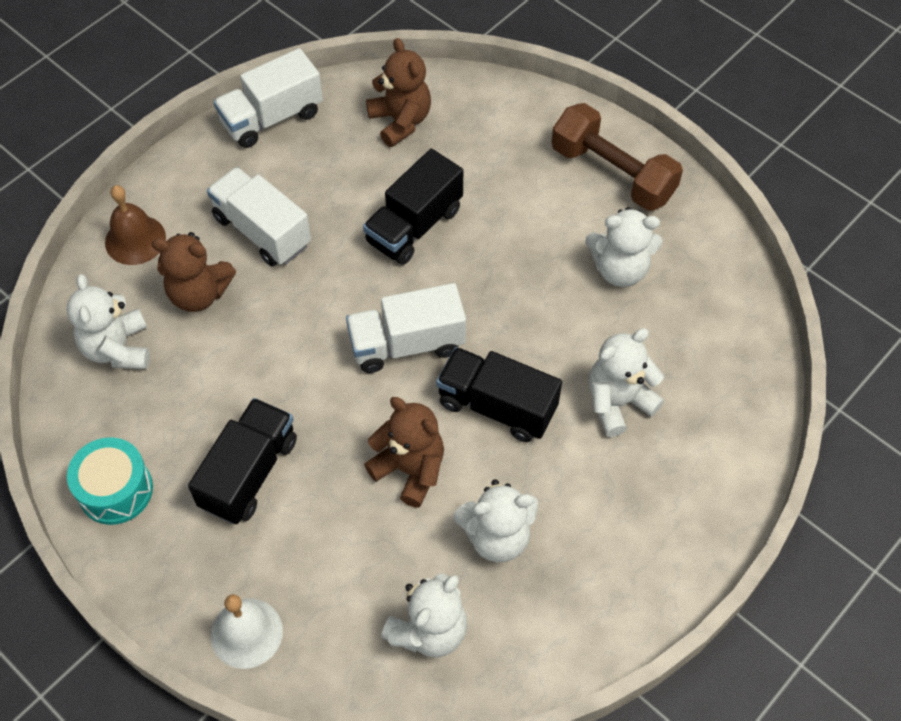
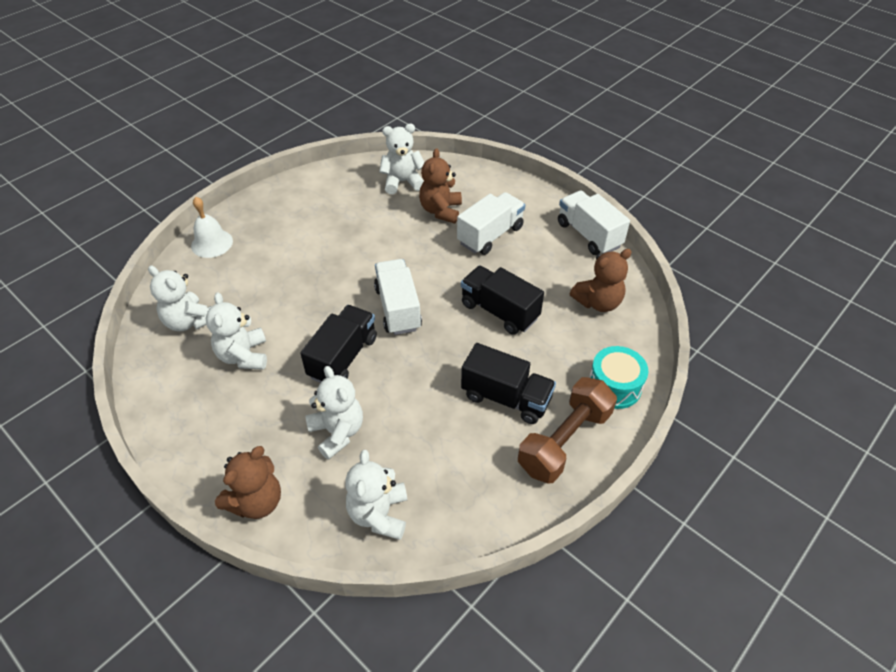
camera: 90 degrees right, 10 degrees down
turquoise drum [67,437,153,525] -> turquoise drum moved to [589,346,648,409]
brown bell [105,185,166,265] -> none
black truck [188,398,297,524] -> black truck moved to [461,343,556,424]
brown teddy bear [364,397,444,508] -> brown teddy bear moved to [215,446,281,519]
white teddy bear [585,207,662,287] -> white teddy bear moved to [345,450,407,540]

